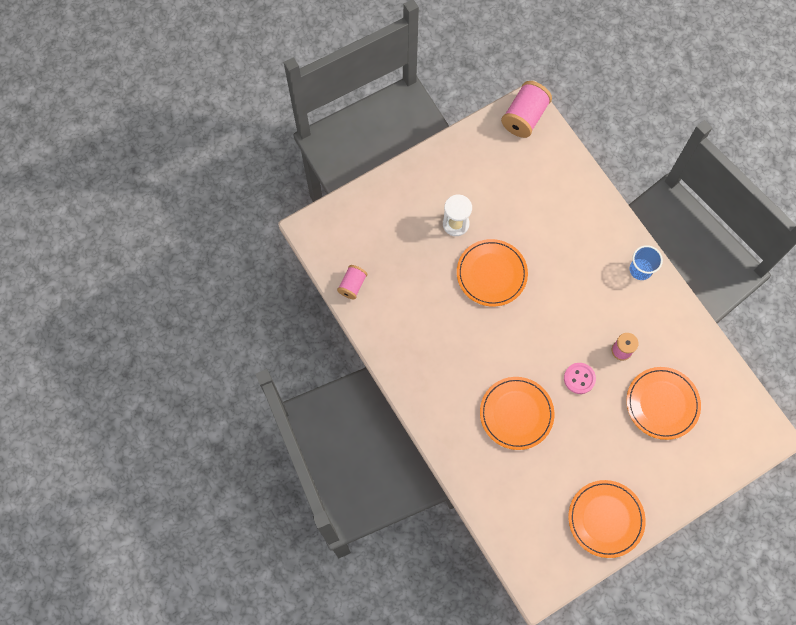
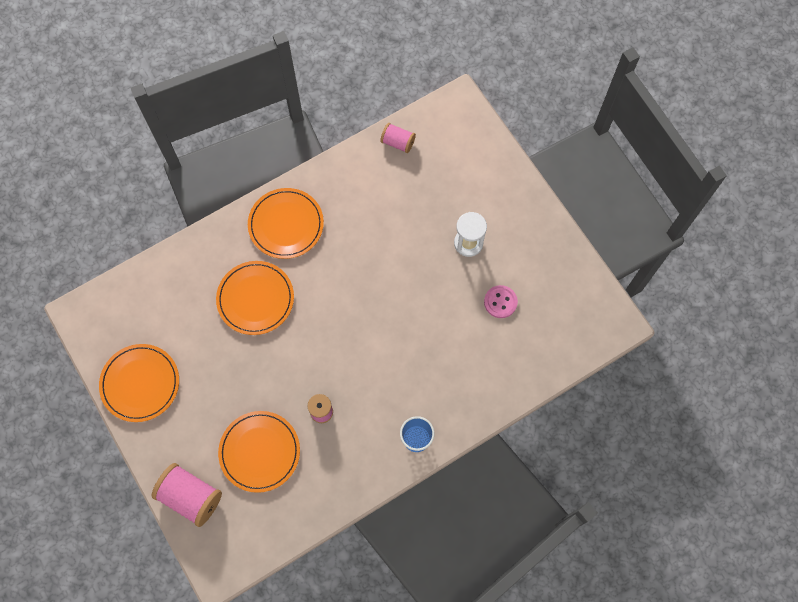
camera: 90 degrees right, 0 degrees up
orange plate [457,239,528,306] -> orange plate moved to [248,188,324,259]
pink spool [501,81,552,138] -> pink spool moved to [152,463,222,527]
pink button [564,363,596,394] -> pink button moved to [484,285,518,318]

